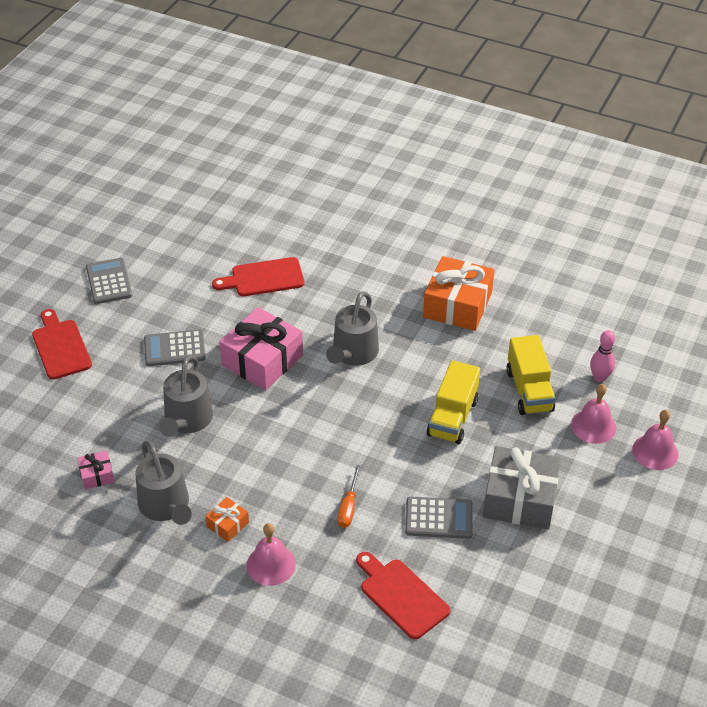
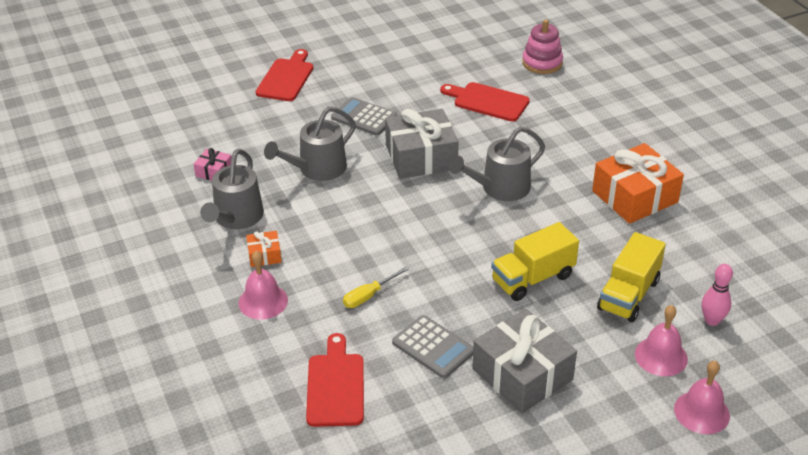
camera: 40 degrees right, 5 degrees down
grey calculator [86,258,132,304] -> none
pink gift [219,307,303,390] -> grey gift [385,109,459,179]
orange screwdriver [337,465,361,528] -> yellow screwdriver [343,267,409,308]
none -> pink stacking toy [522,19,563,74]

